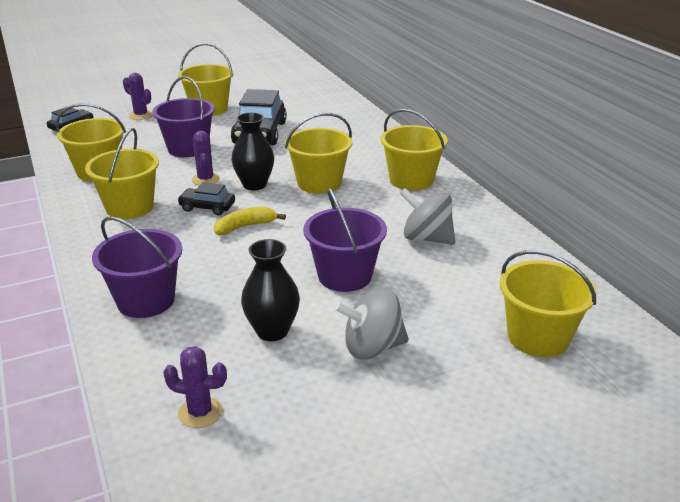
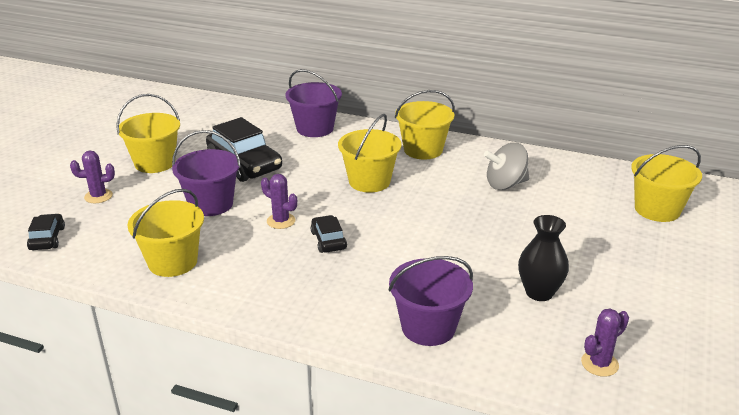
camera: 45 degrees left, 0 degrees up
yellow bucket [85,128,159,219] -> none
black car [178,182,235,215] -> black car turned 105 degrees clockwise [310,215,347,253]
yellow banana [214,207,286,235] -> none
black vase [231,112,274,190] -> none
purple bucket [303,188,387,292] -> purple bucket moved to [285,69,342,137]
grey spinning top [334,287,409,360] -> none

